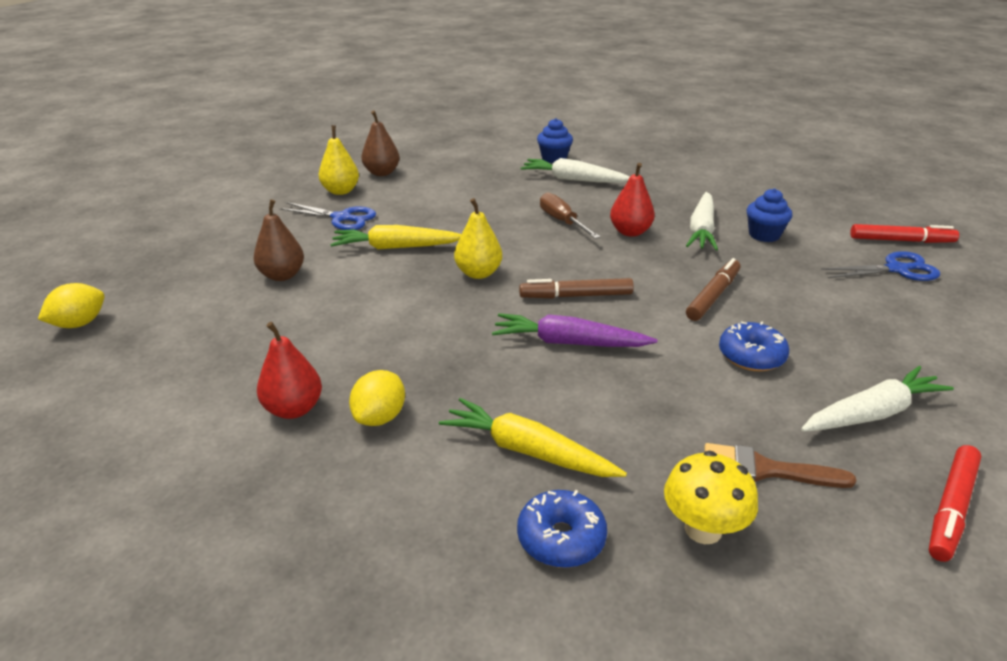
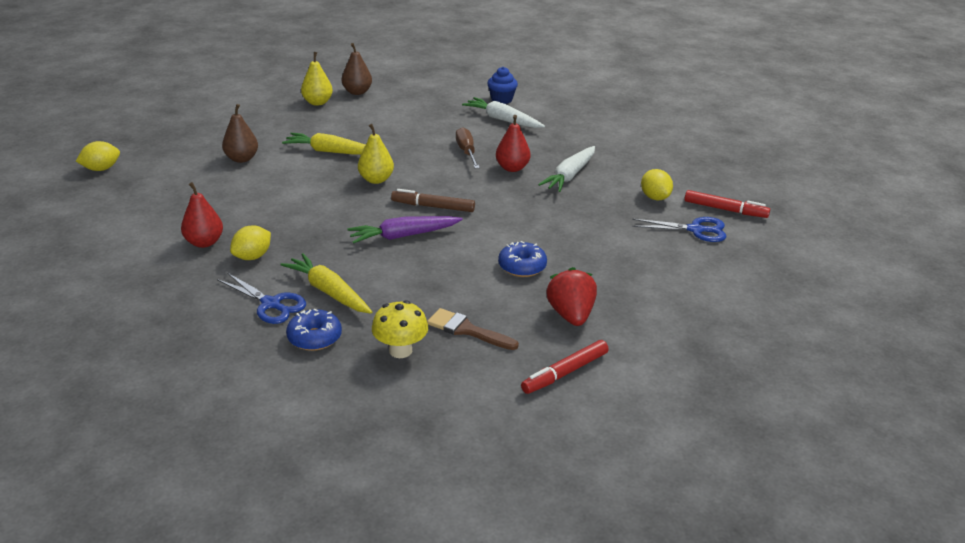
camera: 15 degrees right, 0 degrees up
blue scissors [279,202,376,230] -> blue scissors moved to [217,273,306,324]
purple carrot [492,313,657,347] -> purple carrot turned 45 degrees counterclockwise [347,216,463,244]
brown marker [686,258,740,321] -> none
blue cupcake [747,188,792,242] -> none
white carrot [801,366,954,432] -> red strawberry [546,267,597,326]
none -> yellow lemon [641,169,673,200]

